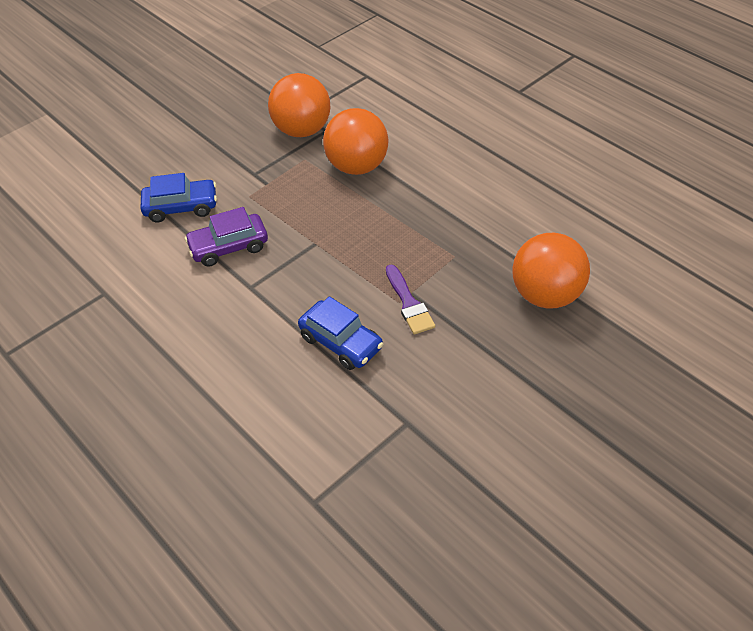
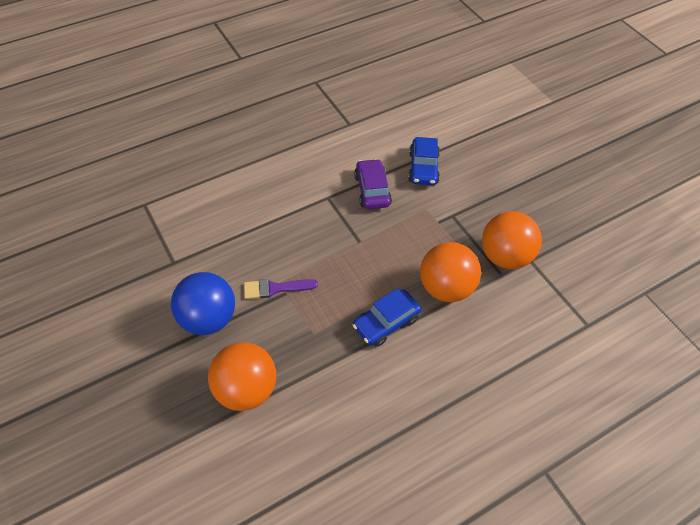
camera: 100 degrees right, 5 degrees up
blue car [298,296,383,370] -> blue car moved to [352,288,421,347]
none -> blue ball [171,272,235,335]

